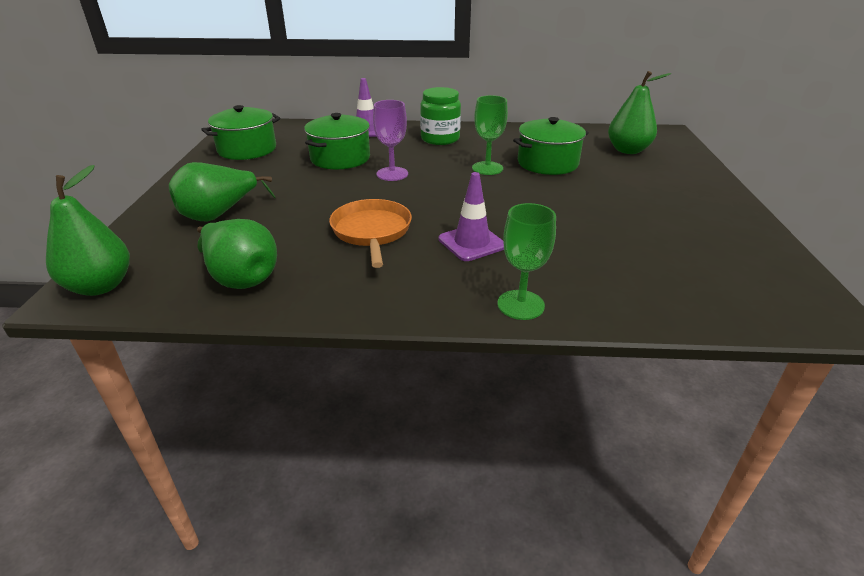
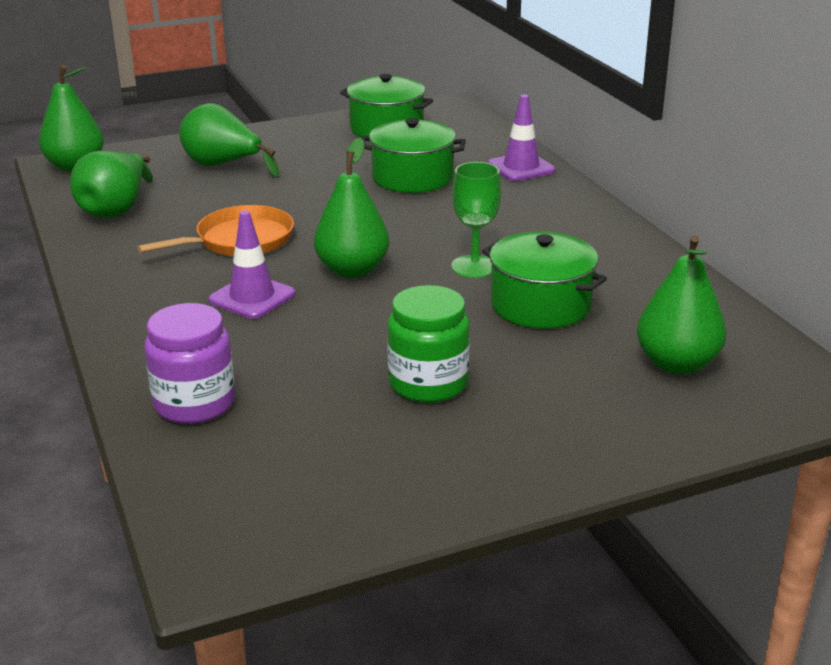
camera: 65 degrees right, 5 degrees down
purple goblet [373,100,408,181] -> none
green jar [420,87,461,145] -> green jar moved to [387,285,470,403]
green goblet [497,203,556,320] -> none
none -> purple jar [144,303,235,424]
none -> green pear [314,138,389,278]

